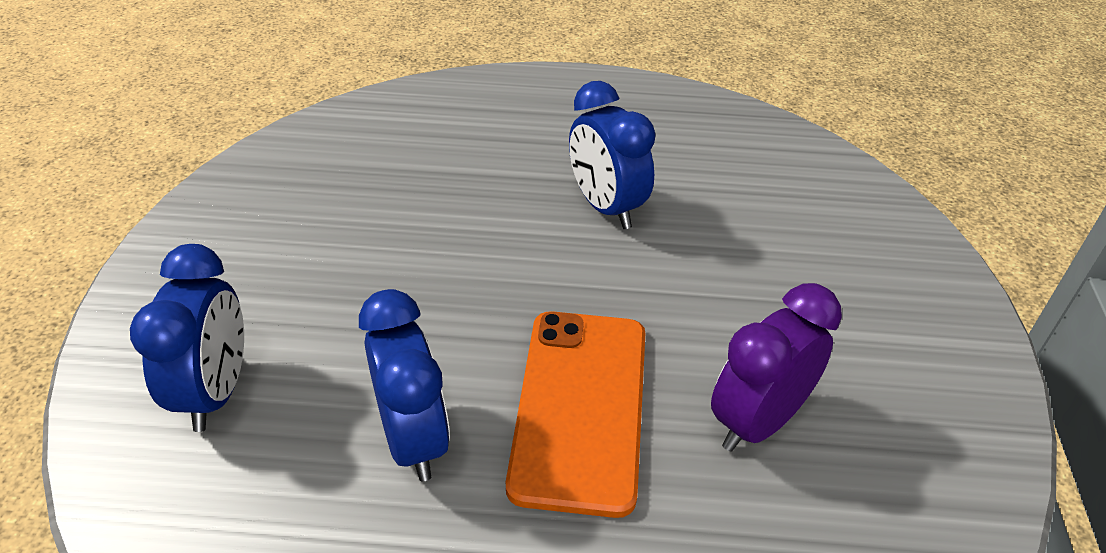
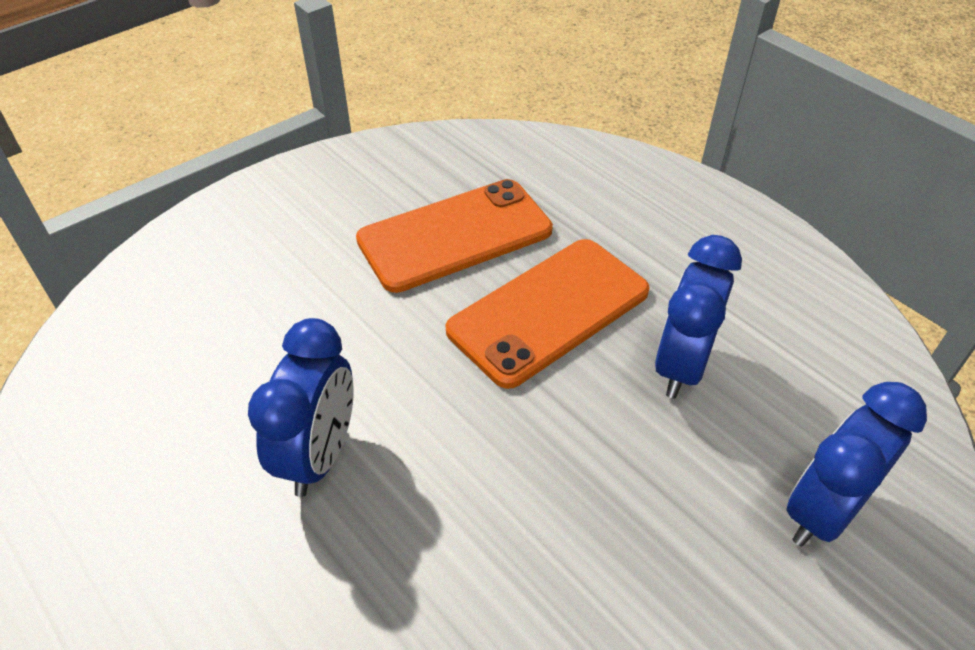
camera: 135 degrees left, 5 degrees up
purple clock [711,283,842,452] -> orange phone [356,179,553,293]

